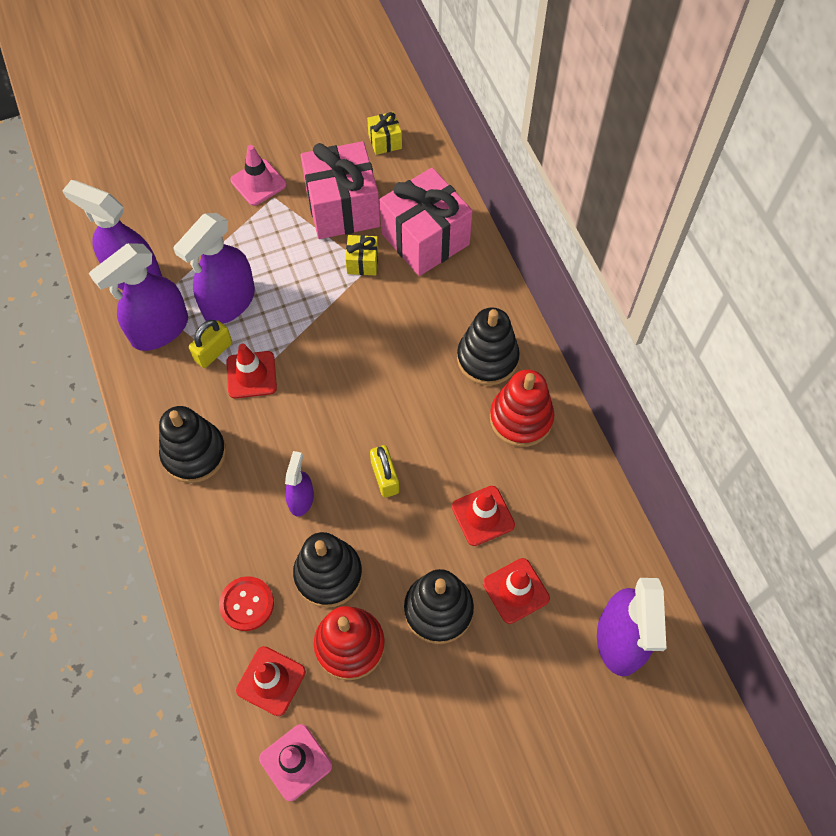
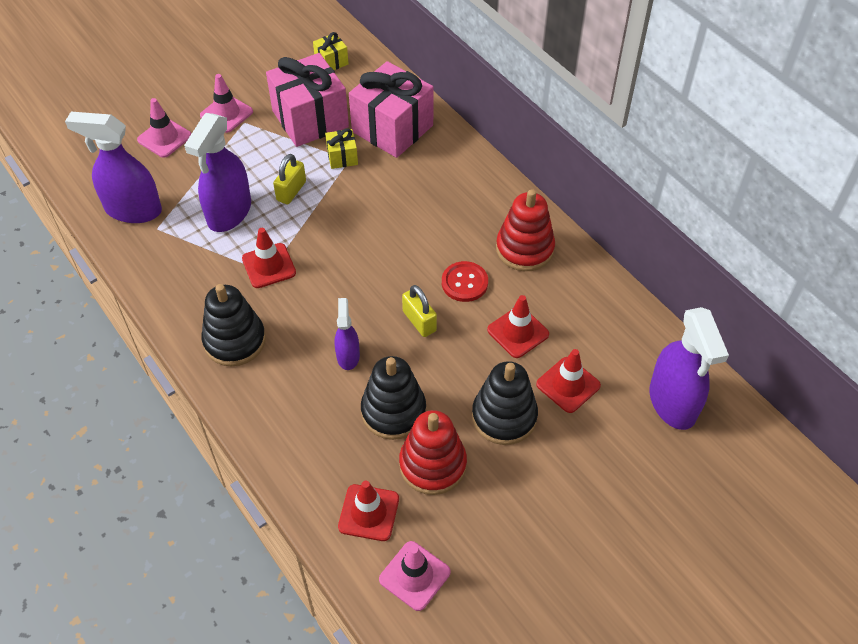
camera: 15 degrees left, 10 degrees down
purple spray bottle [89,243,188,351] -> none
yellow padlock [189,320,232,368] -> yellow padlock moved to [273,154,306,204]
red button [219,576,274,631] -> red button moved to [442,261,488,302]
black stacking toy [457,307,520,385] -> none
none -> pink traffic cone [137,98,191,158]

